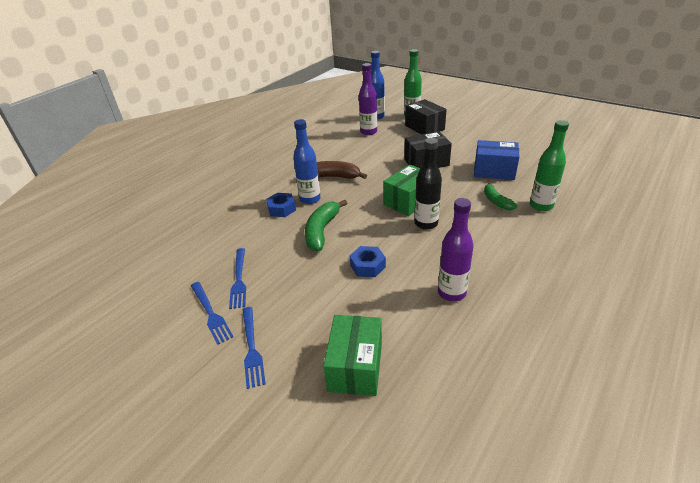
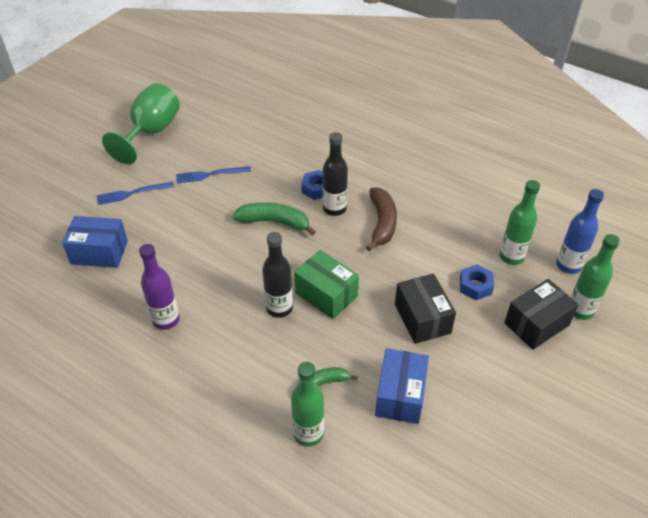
camera: 85 degrees right, 10 degrees up
blue fork [191,282,233,345] -> none
blue bottle [293,119,321,204] -> black bottle [323,132,348,216]
green box [323,315,382,396] -> blue box [62,216,128,268]
blue nut [350,246,386,277] -> blue nut moved to [460,264,494,301]
purple bottle [359,63,377,135] -> green bottle [499,180,540,265]
none -> green goblet [102,83,180,164]

